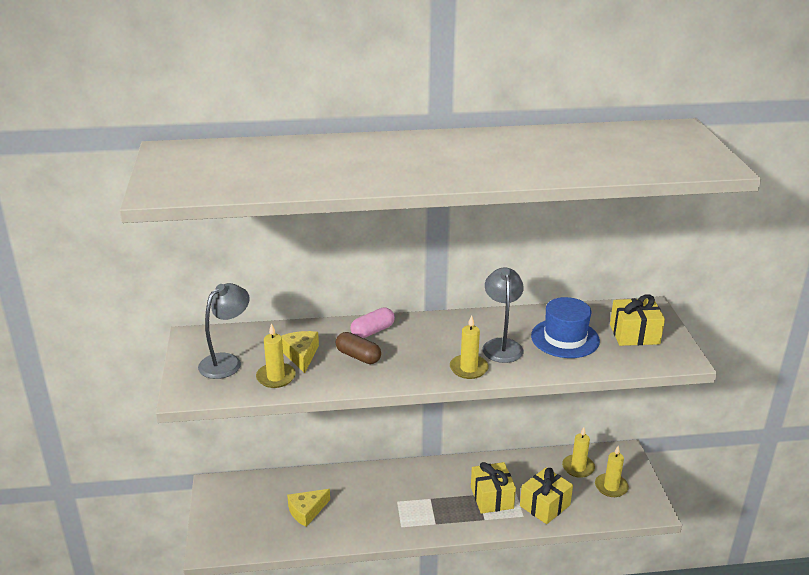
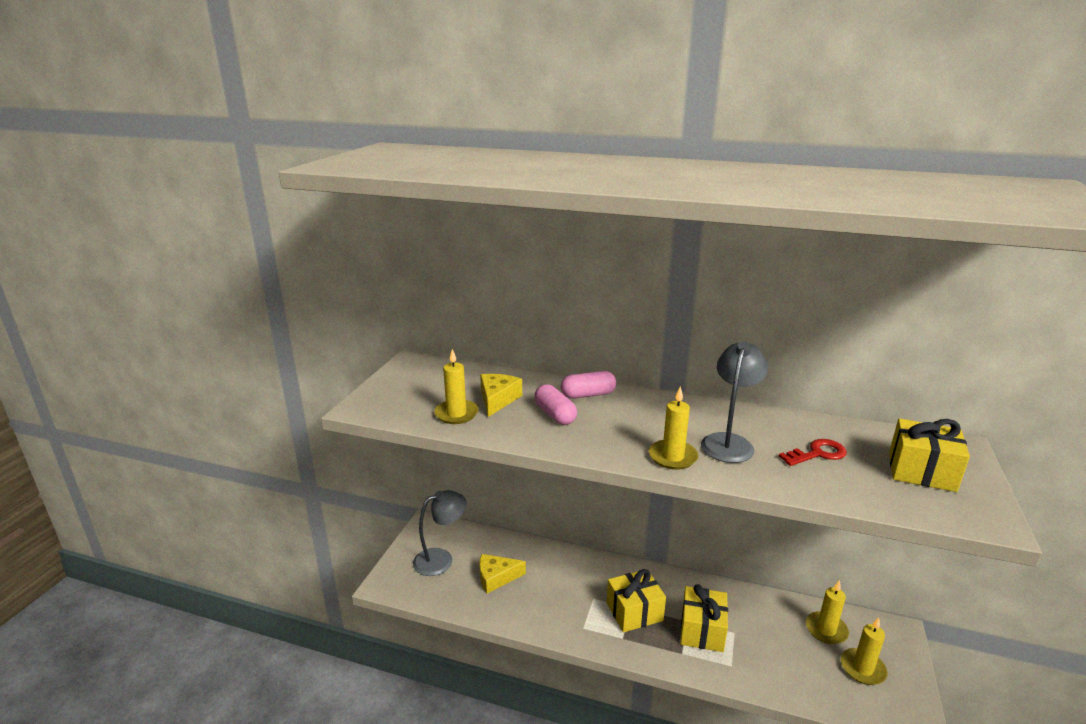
camera: 25 degrees right, 5 degrees down
grey lamp [198,283,250,379] -> grey lamp moved to [413,490,467,576]
brown capsule [336,332,381,364] -> pink capsule [534,384,577,425]
yellow gift [520,467,573,524] -> yellow gift moved to [607,569,666,632]
blue hat [531,297,600,358] -> red key [779,439,847,466]

